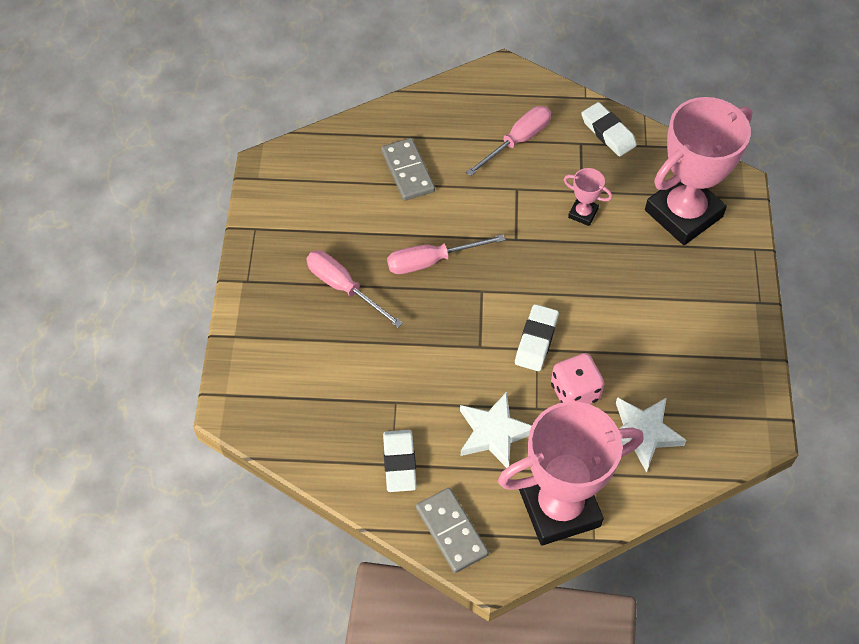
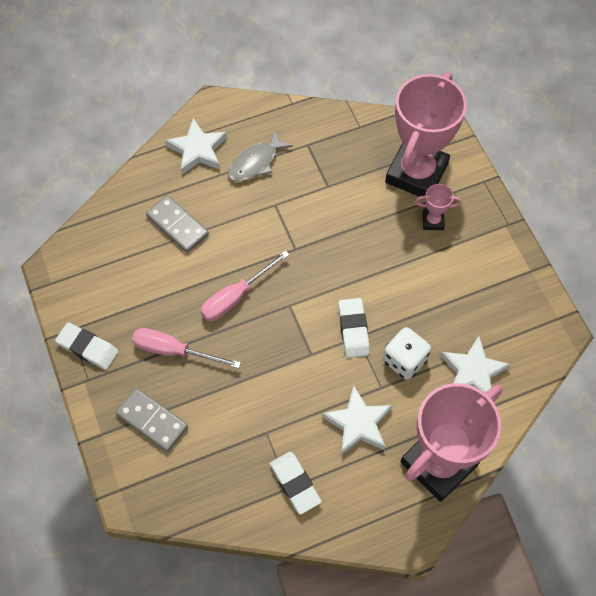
camera: 25 degrees left, 5 degrees up
grey domino [416,488,489,573] -> grey domino moved to [116,388,188,452]
pink screwdriver [466,106,551,176] -> grey fish [228,130,293,181]
pink dice [551,353,604,404] -> white dice [383,327,431,380]
pink trophy [563,168,612,226] -> pink trophy moved to [415,184,462,230]
white eraser [581,102,637,157] -> white eraser moved to [55,322,118,370]
none -> white star [165,118,227,174]

